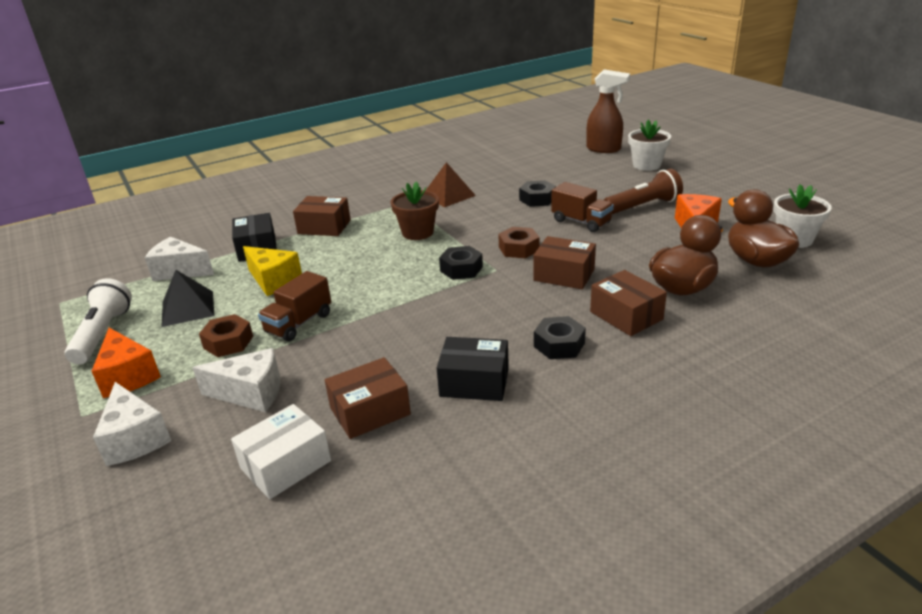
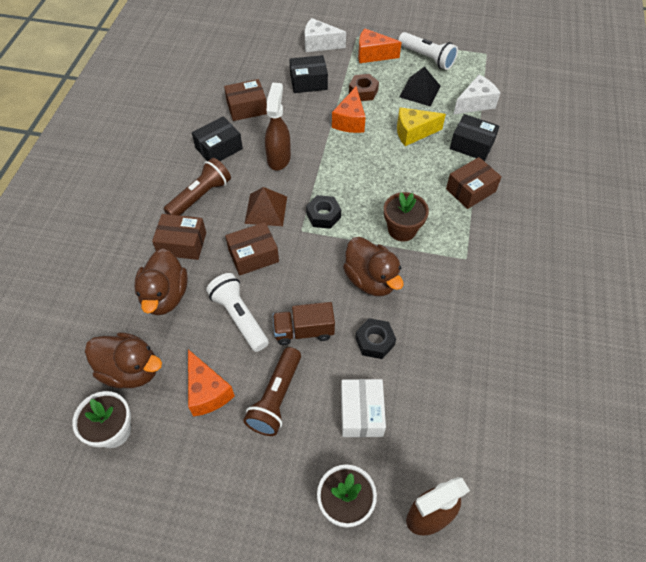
camera: 130 degrees right, 25 degrees up
white cheese [192,348,280,412] -> black box [289,55,328,93]
white box [231,404,331,499] -> white box moved to [341,379,386,437]
brown truck [258,271,331,341] -> orange cheese [332,87,366,133]
brown box [325,357,411,439] -> brown box turned 60 degrees clockwise [224,79,267,121]
brown pyramid [425,162,476,207] -> brown pyramid moved to [244,187,287,226]
brown nut [498,227,539,258] -> none
black nut [534,316,586,359] -> brown flashlight [164,158,231,216]
none -> white flashlight [206,273,269,352]
none -> brown spray bottle [265,83,291,170]
none -> brown duck [343,237,403,296]

